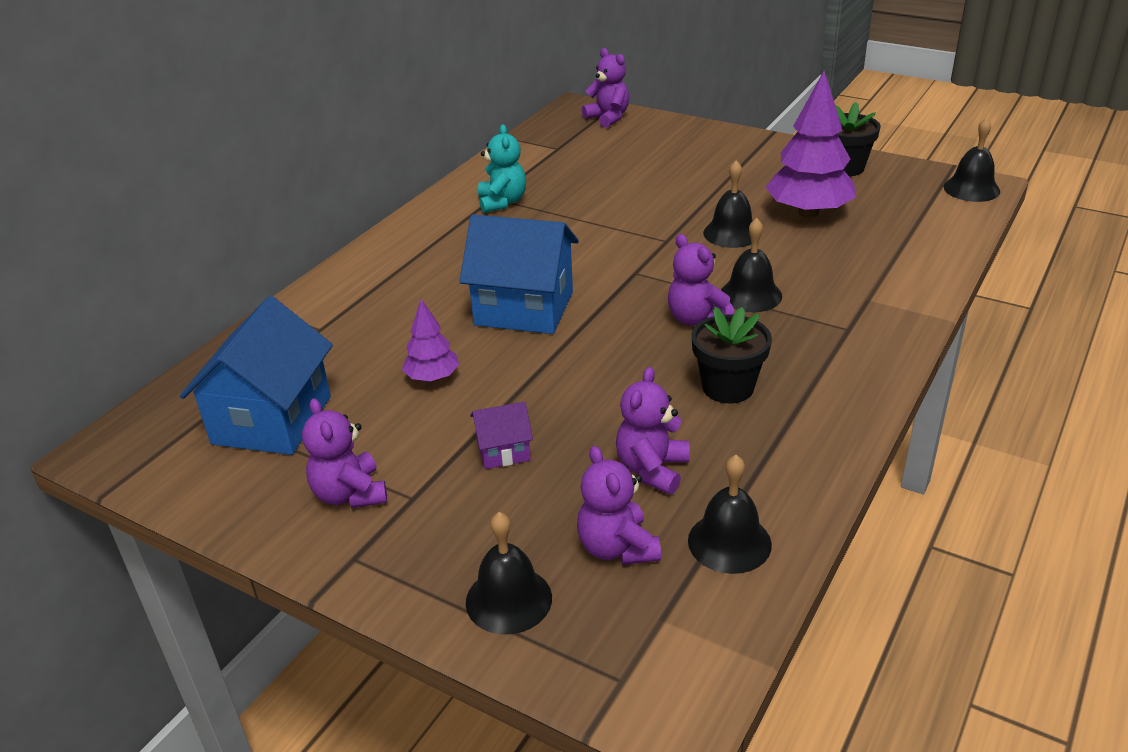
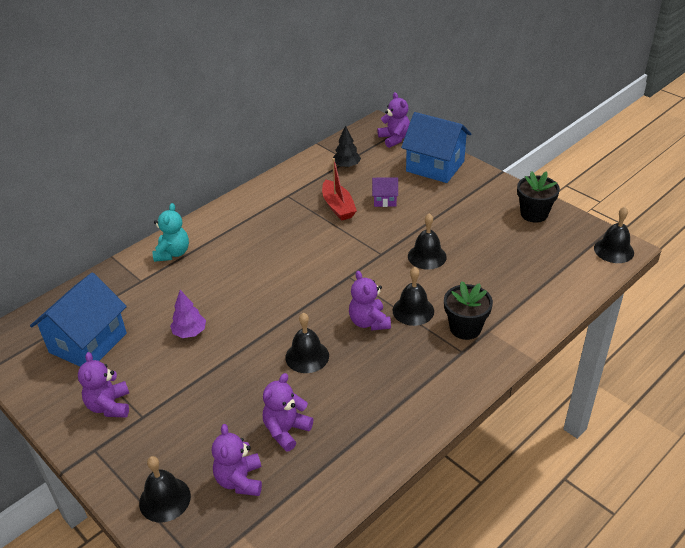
camera: 15 degrees right, 5 degrees up
blue house [459,215,579,334] -> blue house moved to [401,112,471,183]
purple house [470,401,533,469] -> purple house moved to [372,177,398,207]
turquoise teddy bear [478,124,526,213] -> turquoise teddy bear moved to [153,203,189,262]
black bell [688,455,772,574] -> black bell moved to [285,313,329,373]
black flower pot [692,307,772,403] -> black flower pot moved to [444,281,493,340]
purple tree [765,71,856,218] -> none
none -> red boat [322,158,357,221]
none -> black tree [333,125,361,168]

